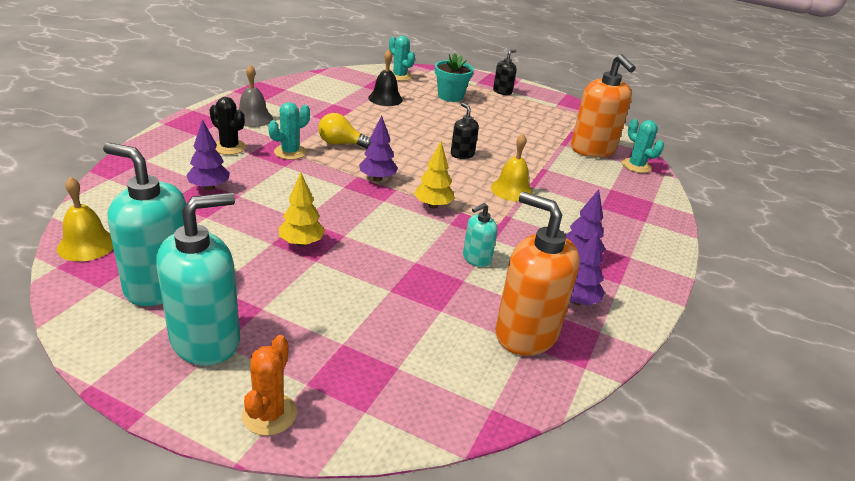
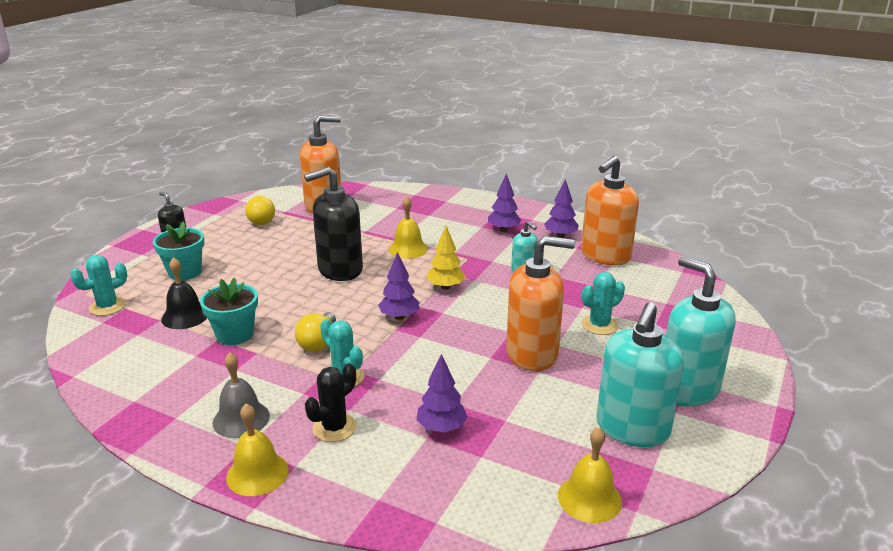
camera: 85 degrees left, 5 degrees down
orange cactus [242,335,297,436] -> none
yellow tree [279,173,325,247] -> orange soap dispenser [506,236,575,371]
black soap dispenser [451,103,479,159] -> black soap dispenser [304,167,363,281], size x2.01
turquoise cactus [622,119,664,173] -> turquoise cactus moved to [582,272,625,335]
none -> turquoise flower pot [200,278,258,345]
none -> yellow bell [226,404,289,496]
none -> yellow light bulb [245,196,275,225]

